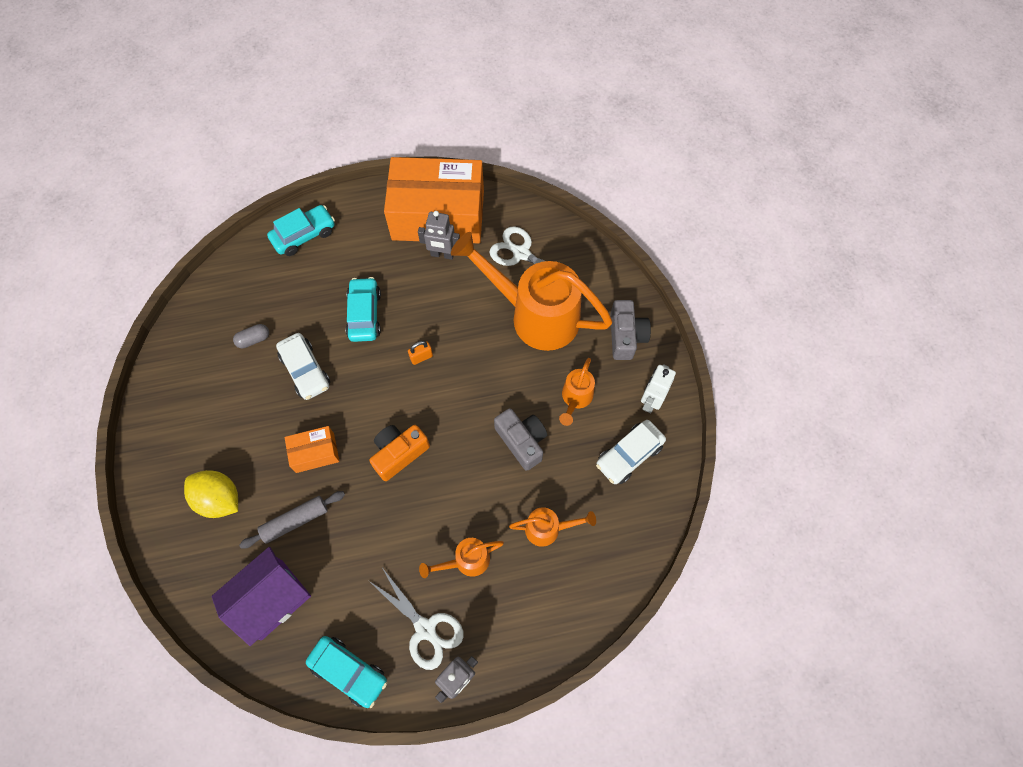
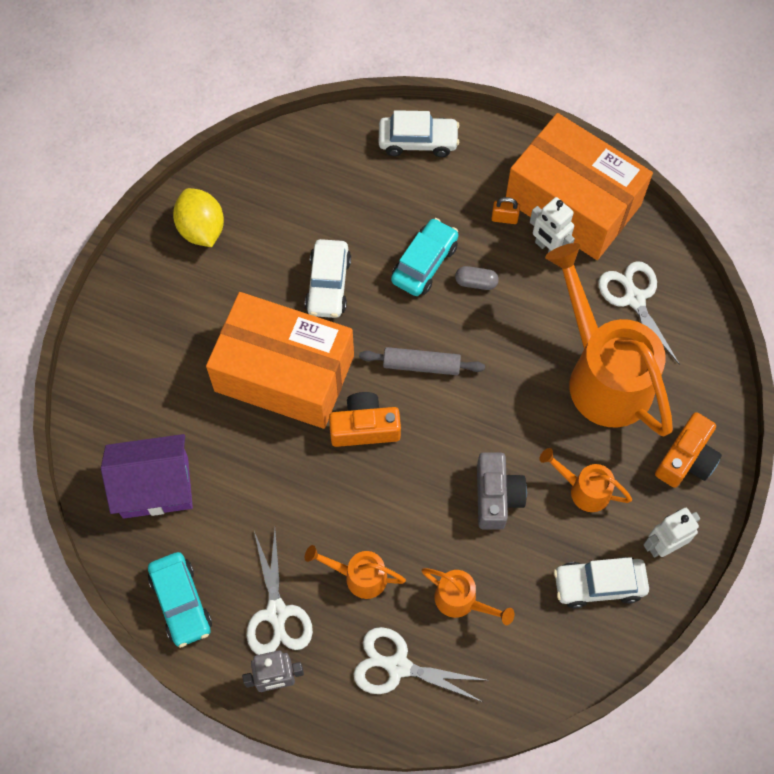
camera: 35 degrees right, 0 degrees up
yellow lemon [184,470,238,518] -> yellow lemon moved to [173,188,224,247]
grey capsule [233,324,269,348] -> grey capsule moved to [455,266,499,290]
grey rolling pin [239,491,345,549] -> grey rolling pin moved to [359,347,485,375]
turquoise car [267,205,335,256] -> white car [379,110,459,157]
orange box [285,426,339,473] -> orange box [206,292,354,429], size x2.29
orange padlock [408,341,433,365] -> orange padlock moved to [491,197,520,224]
grey robot [418,211,460,260] -> white robot [530,197,575,253]
orange watering can [559,358,595,426] -> orange watering can turned 60 degrees clockwise [540,448,632,512]
grey camera [610,300,651,360] -> orange camera [655,412,722,488]
none -> white scissors [353,627,489,702]

